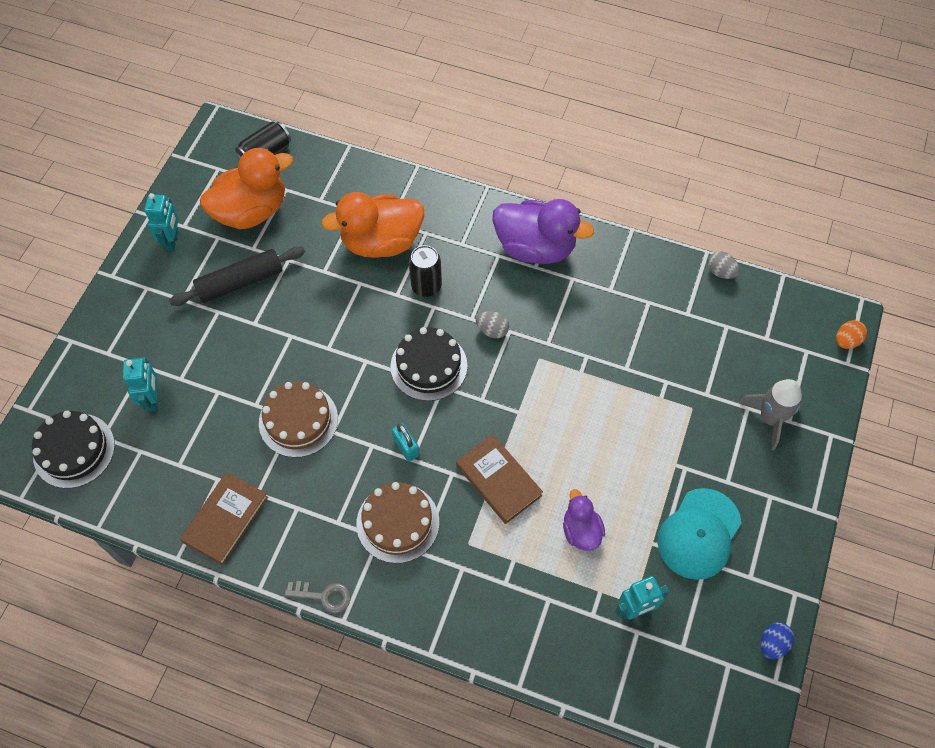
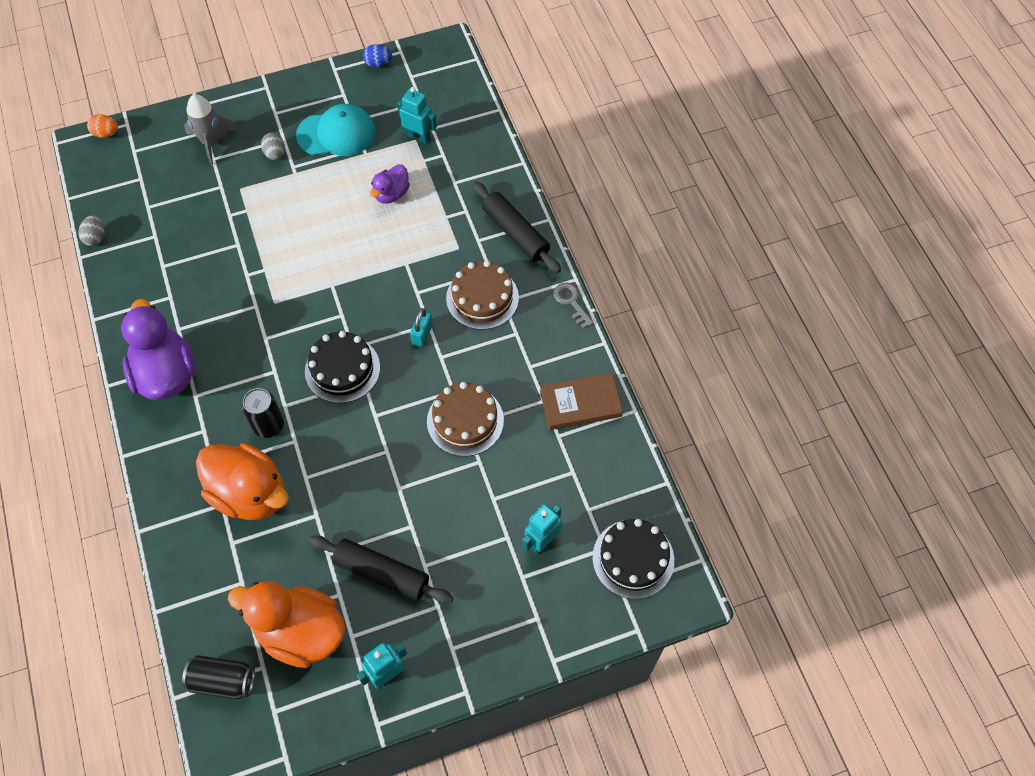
camera: 130 degrees left, 0 degrees up
brown book [456,434,543,524] -> none
grey egg [476,311,509,338] -> grey egg moved to [261,133,285,160]
none -> black rolling pin [472,181,561,273]

